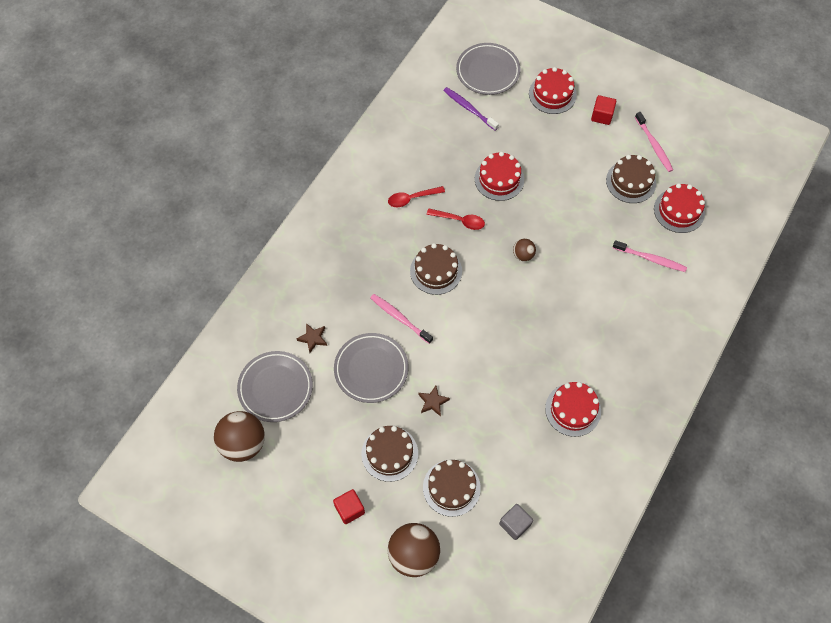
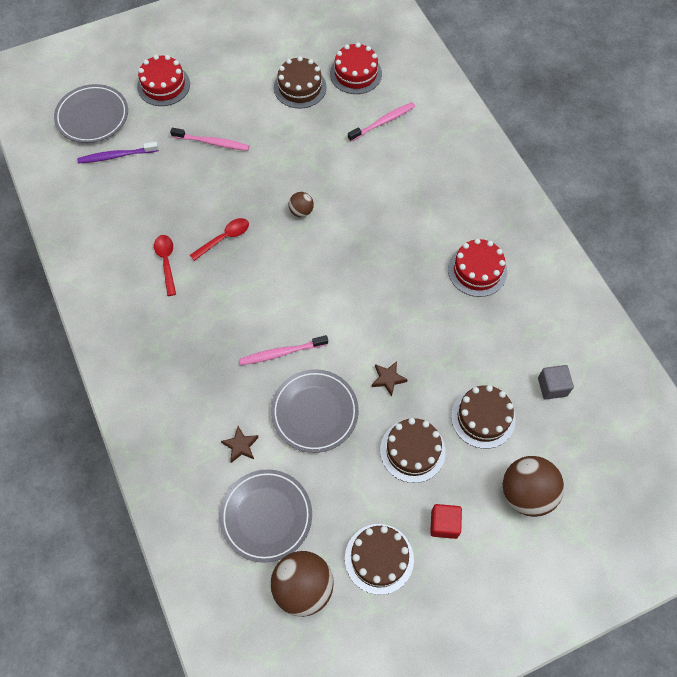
camera: 55 degrees left, 0 degrees up
red spoon [388,186,445,207] -> red spoon turned 150 degrees clockwise [154,235,176,296]
brown cake [410,243,462,295] -> brown cake moved to [345,524,414,595]
red cake [475,152,524,201] -> none
red cube [591,95,616,125] -> none
pink toothbrush [635,112,673,172] -> pink toothbrush moved to [170,128,249,151]

